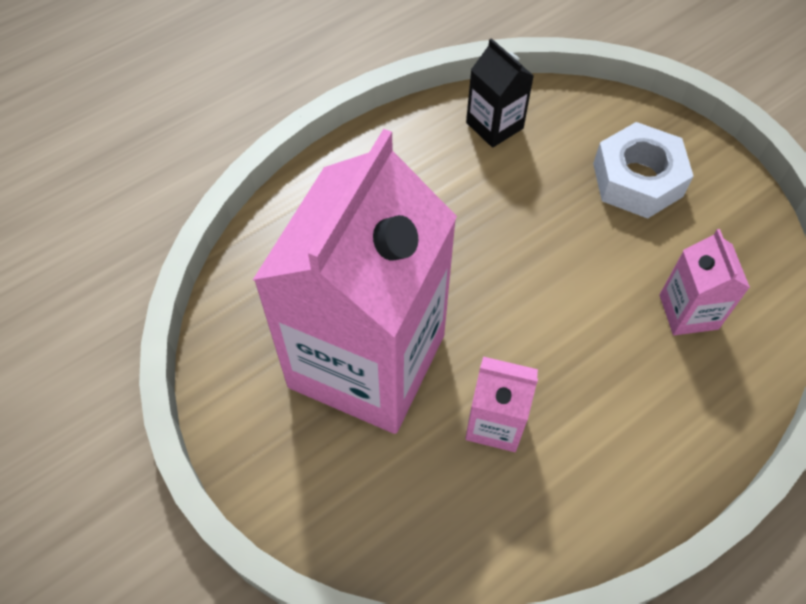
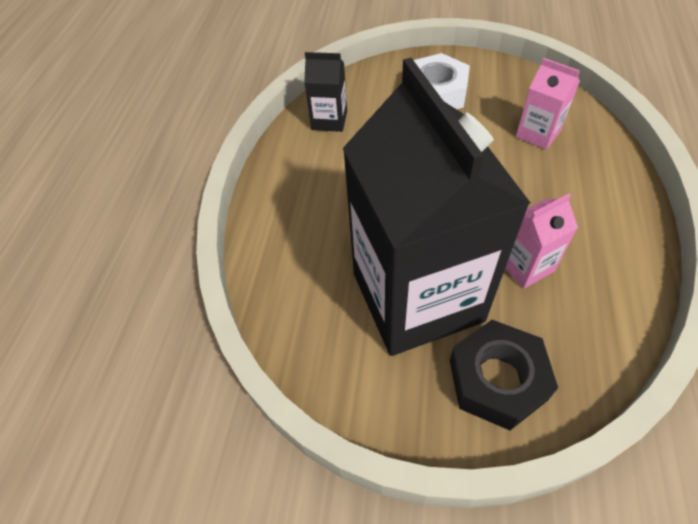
camera: 40 degrees left, 5 degrees down
pink carton [253,129,457,434] -> black carton [342,58,530,356]
none -> black nut [450,320,558,430]

